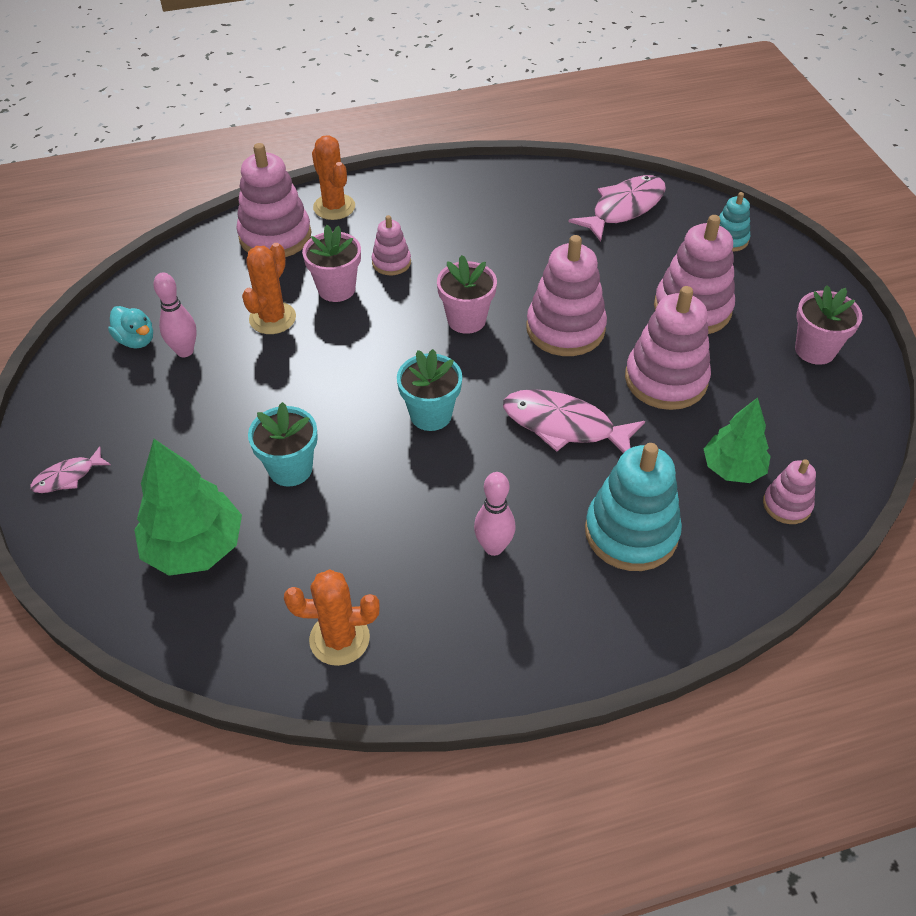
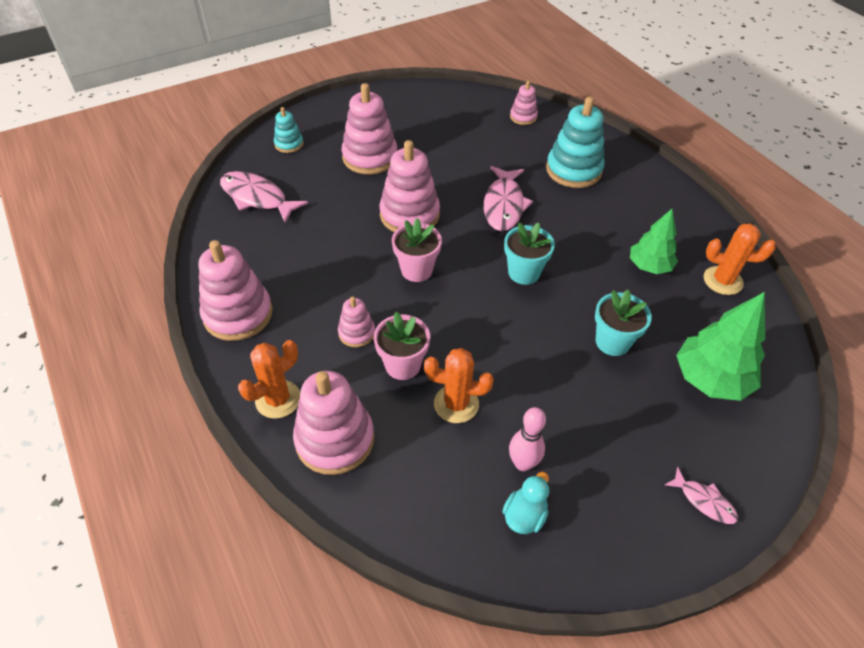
camera: 105 degrees left, 0 degrees up
orange cactus [284,570,380,666] -> orange cactus turned 60 degrees counterclockwise [704,223,776,295]
pink bowling pin [474,472,516,556] -> none
pink stacking toy [625,286,711,410] -> pink stacking toy moved to [198,240,273,341]
green tree [704,397,771,483] -> green tree moved to [630,209,678,274]
pink flower pot [795,285,862,365] -> none

